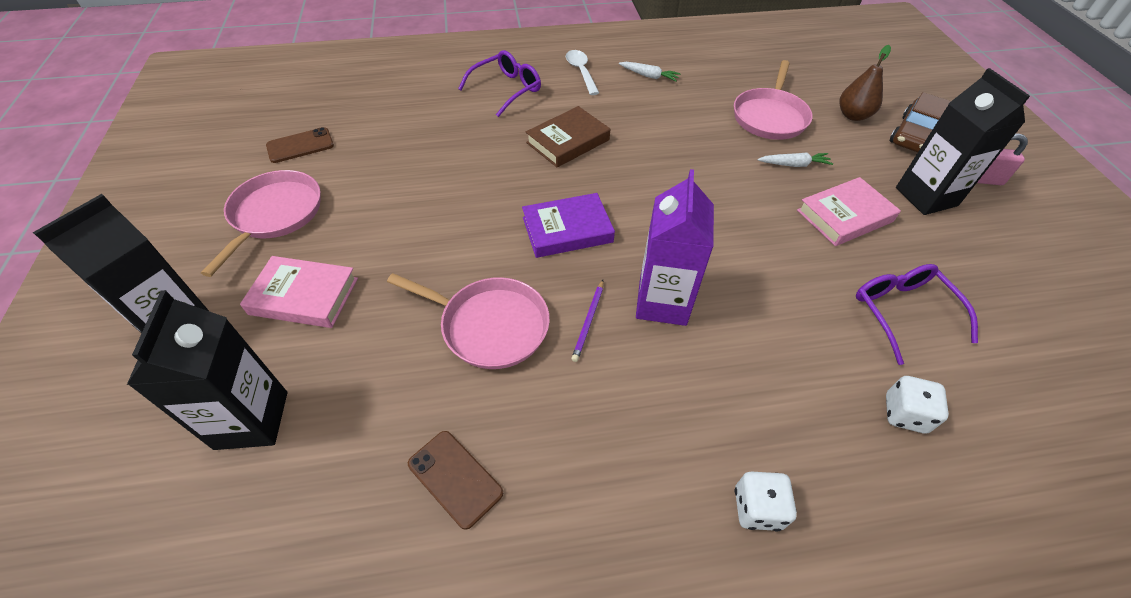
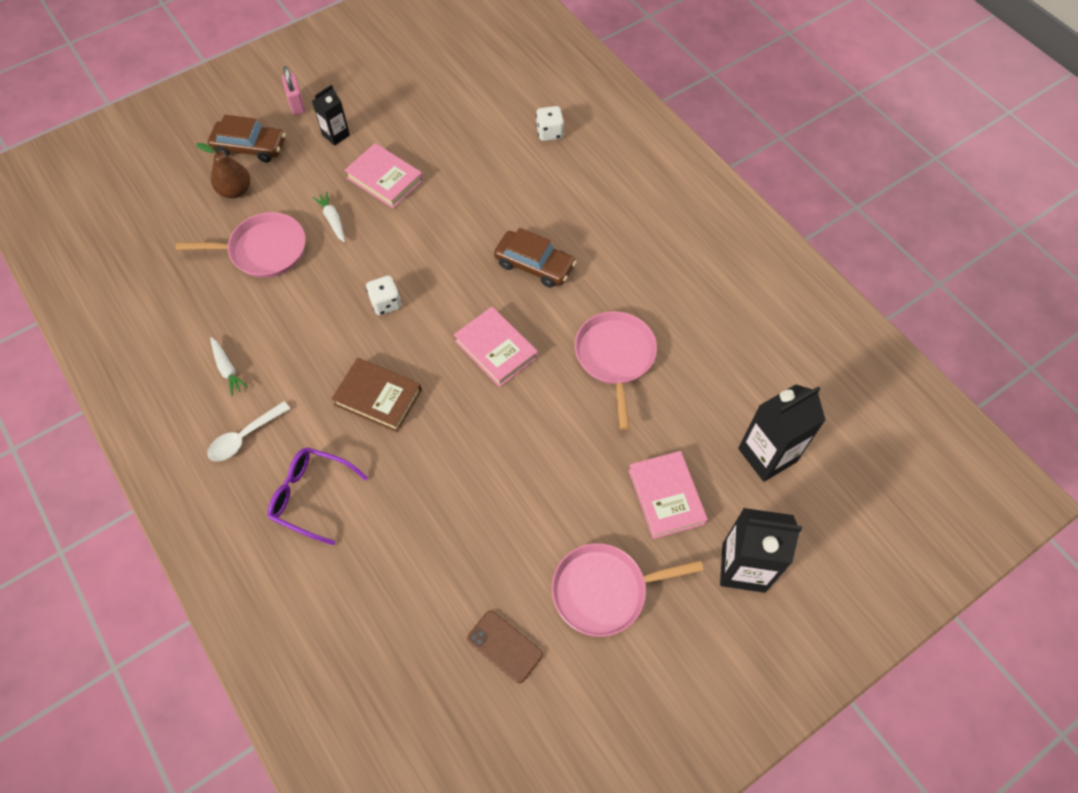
camera: 115 degrees left, 10 degrees up
brown phone [408,431,503,530] -> none
purple book [522,193,615,258] -> pink book [454,307,538,387]
purple pencil [571,280,603,362] -> none
white carrot [619,62,680,82] -> white carrot turned 150 degrees clockwise [210,337,248,396]
purple carton [636,169,714,326] -> brown car [494,228,576,288]
white dice [735,471,797,531] -> white dice moved to [366,276,401,315]
purple glasses [856,264,978,365] -> none
black carton [896,68,1030,215] -> black carton [312,85,350,146], size x0.57

